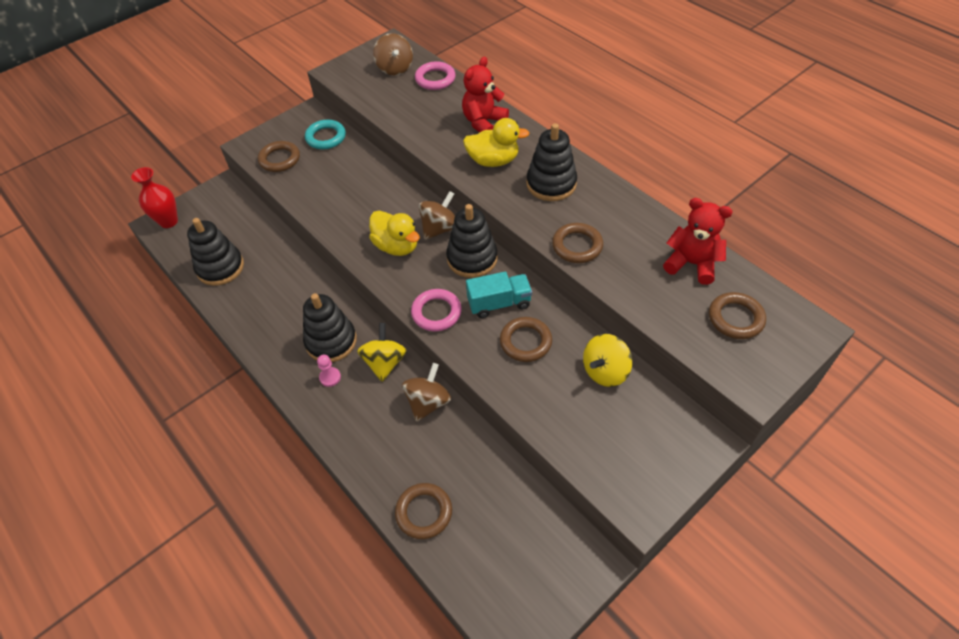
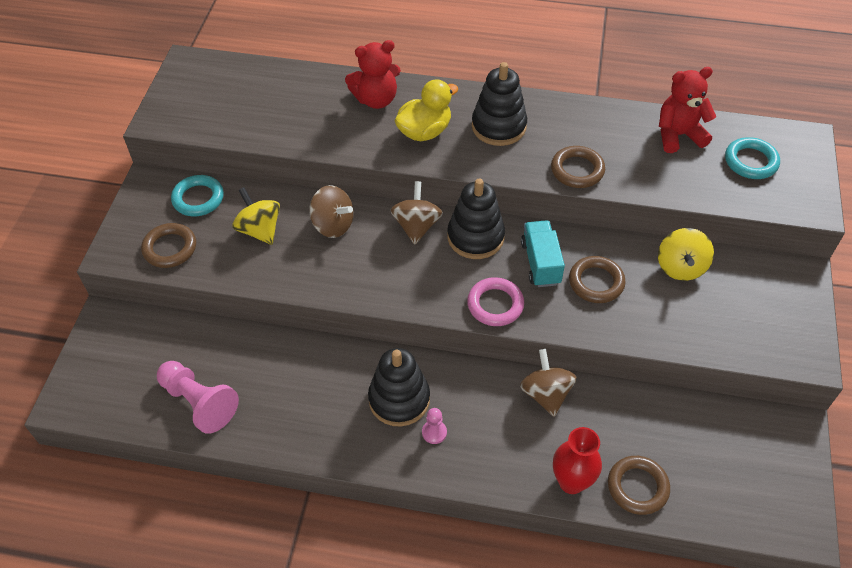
camera: 40 degrees left, 0 degrees up
red vase [131,167,178,228] -> red vase moved to [553,427,602,494]
black stacking toy [187,218,244,286] -> pink pawn [157,361,239,434]
yellow spinning top [357,323,407,382] -> yellow spinning top moved to [232,187,280,245]
yellow duck [369,211,420,256] -> none
brown spinning top [373,33,413,75] -> brown spinning top moved to [309,185,354,238]
pink ring [415,61,456,90] -> none
red teddy bear [462,57,509,132] -> red teddy bear turned 105 degrees counterclockwise [345,40,401,109]
turquoise truck [466,272,532,318] -> turquoise truck turned 45 degrees counterclockwise [521,220,565,287]
brown ring [709,292,766,339] -> turquoise ring [725,137,780,179]

